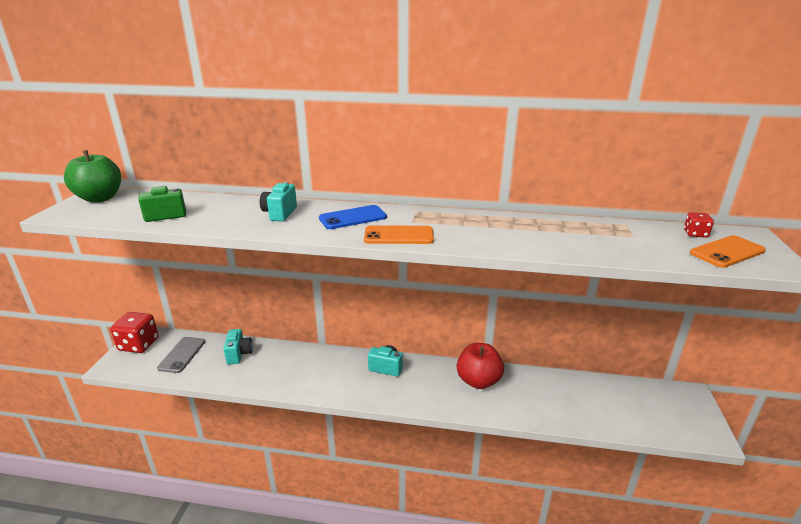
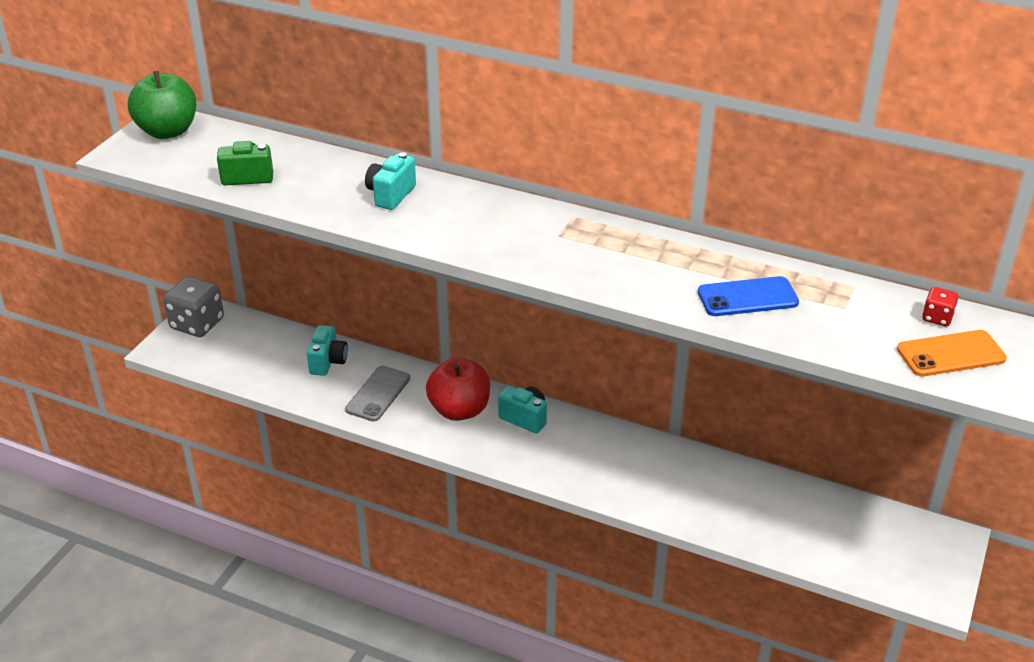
camera: 15 degrees right, 10 degrees up
red dice [110,312,159,353] -> grey dice [163,276,224,337]
grey phone [157,337,205,373] -> grey phone moved to [345,366,410,421]
blue phone [319,205,387,229] -> blue phone moved to [698,276,799,316]
orange phone [364,226,434,244] -> none
red apple [457,343,504,389] -> red apple moved to [426,358,490,421]

